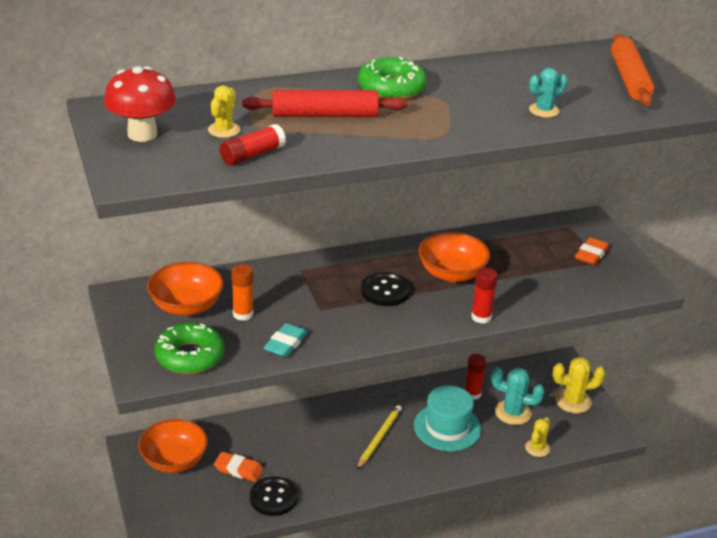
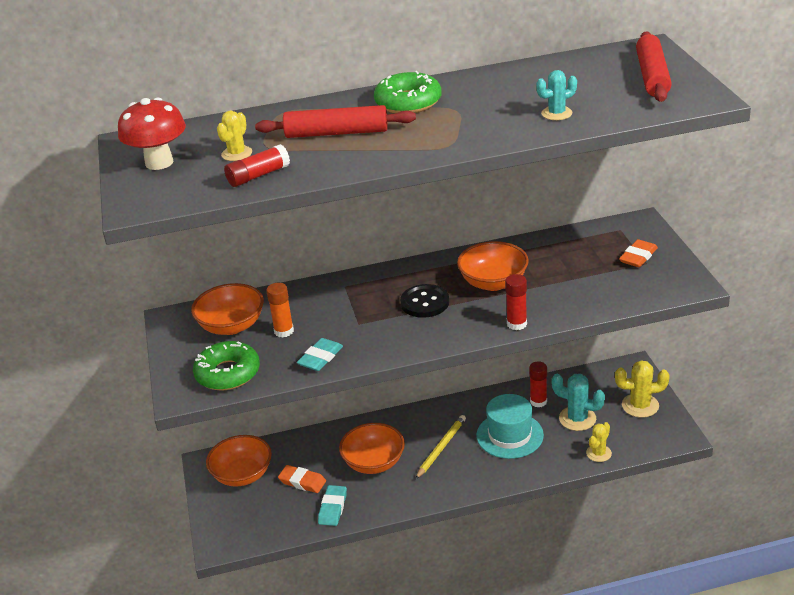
camera: 10 degrees right, 0 degrees up
black button [250,477,298,516] -> turquoise eraser [318,485,347,526]
orange rolling pin [611,34,654,106] -> red rolling pin [636,31,672,102]
none -> orange bowl [339,423,405,474]

